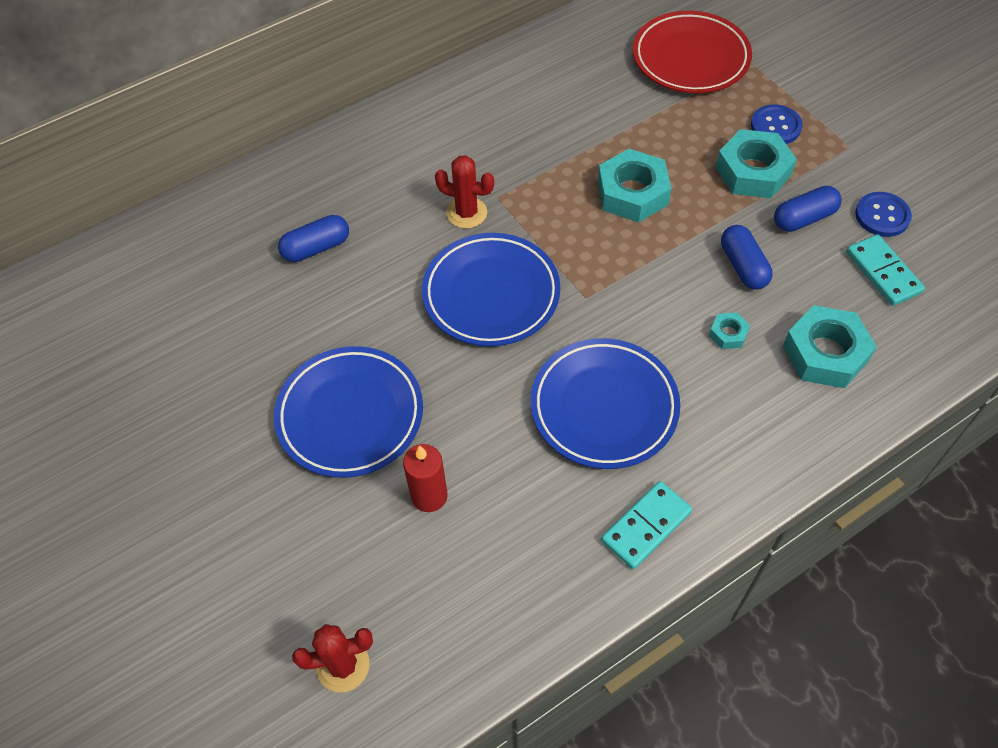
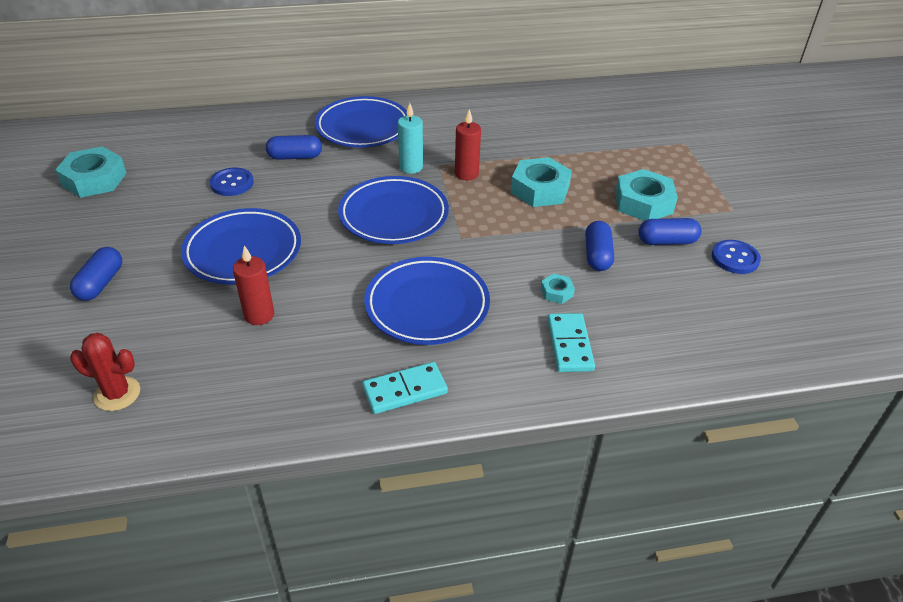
camera: 20 degrees right, 15 degrees down
red cactus [435,155,494,229] -> turquoise candle [398,103,423,174]
red plate [633,11,752,93] -> none
blue button [751,105,803,144] -> blue button moved to [210,168,254,196]
turquoise nut [783,305,877,388] -> turquoise nut moved to [55,146,127,198]
turquoise domino [846,234,925,306] -> turquoise domino moved to [547,313,595,372]
none -> blue capsule [70,247,122,301]
none -> blue plate [315,96,407,147]
none -> red candle [455,109,481,181]

